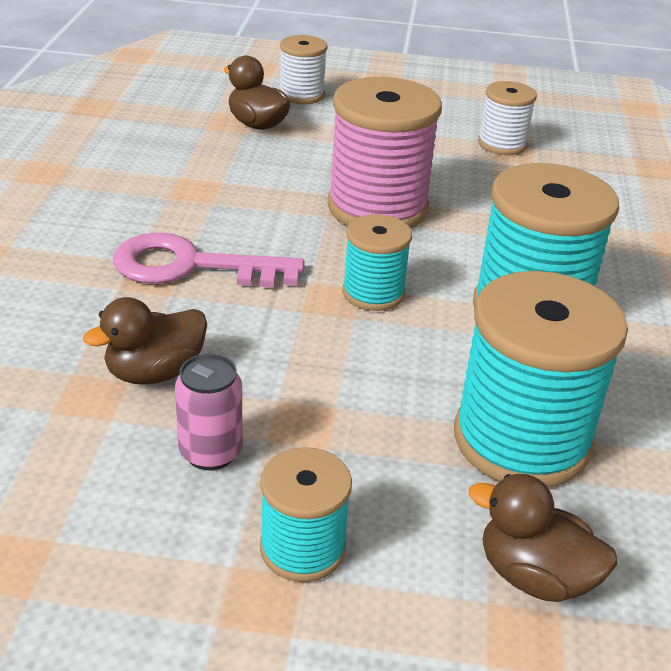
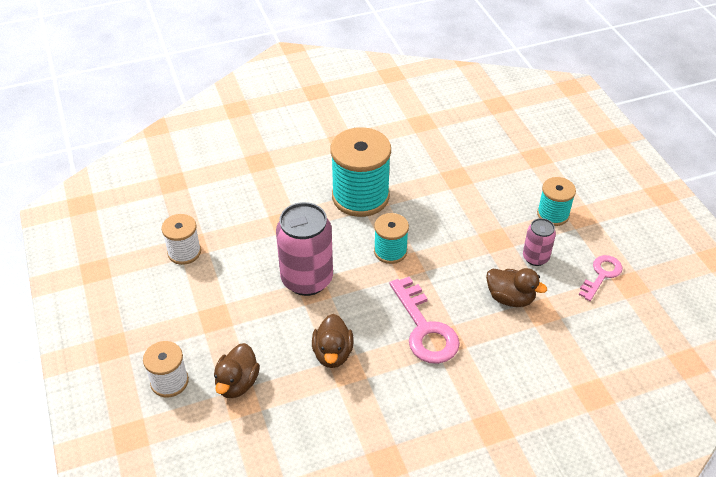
camera: 115 degrees left, 10 degrees up
pink spool [327,77,442,229] -> pink can [276,202,333,296]
turquoise spool [454,271,628,487] -> none
brown duck [469,474,617,602] -> brown duck moved to [312,314,354,368]
none -> pink key [579,255,622,301]

